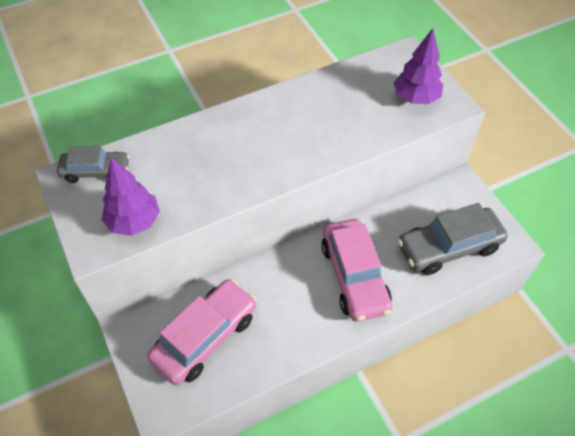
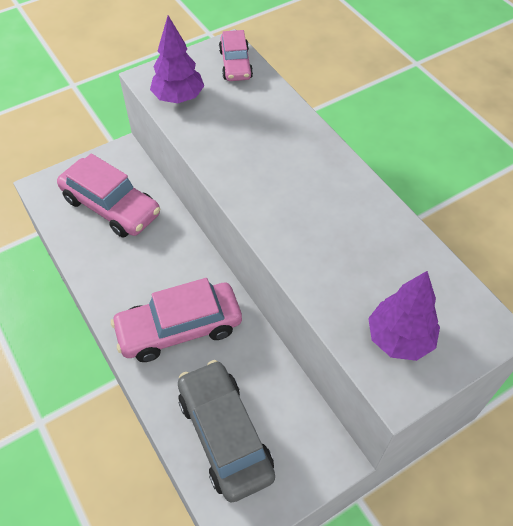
camera: 85 degrees right, 0 degrees up
grey car [57,146,130,183] -> pink car [219,30,253,81]

